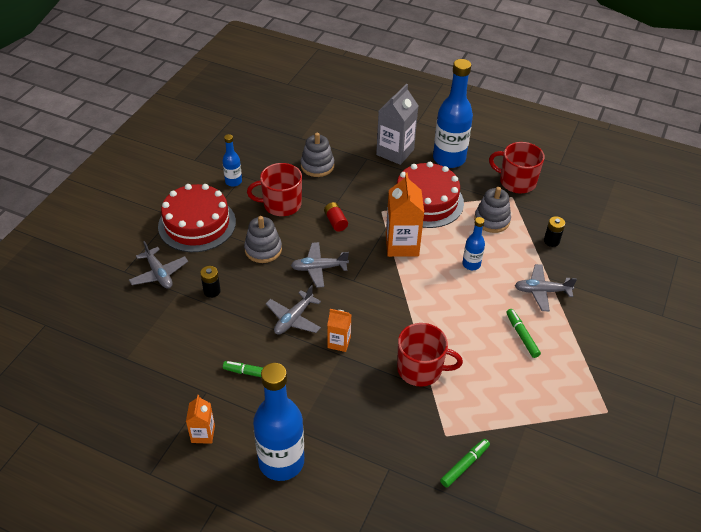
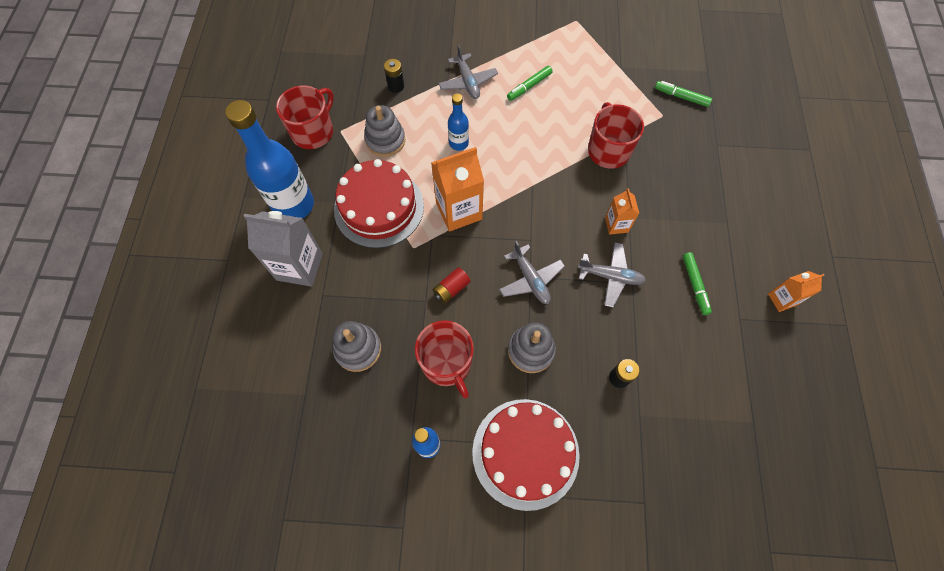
camera: 110 degrees left, 20 degrees up
grey plane [129,241,188,289] -> none
blue bottle [253,363,304,481] -> none
red mug [489,142,545,194] -> red mug turned 150 degrees counterclockwise [276,85,334,149]

